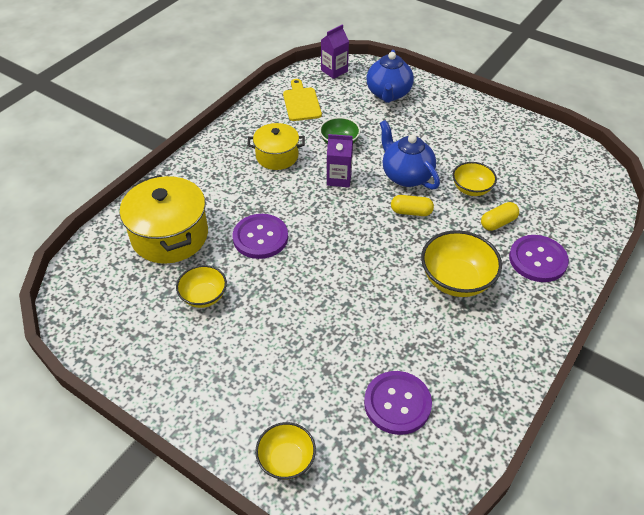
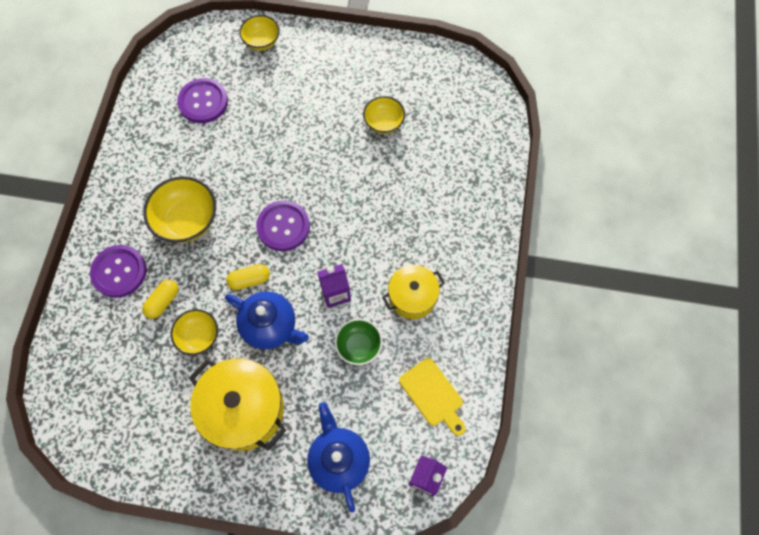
camera: 155 degrees right, 20 degrees up
yellow pot [120,175,208,264] -> yellow pot moved to [189,358,286,451]
purple button [233,214,288,259] -> purple button moved to [256,200,310,251]

